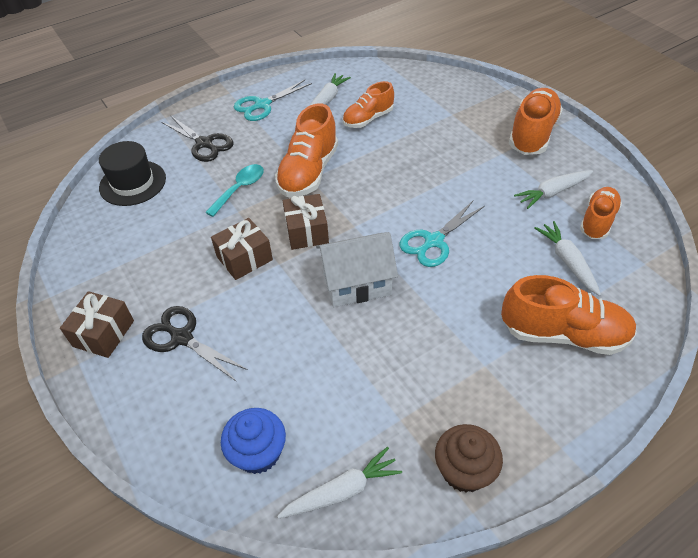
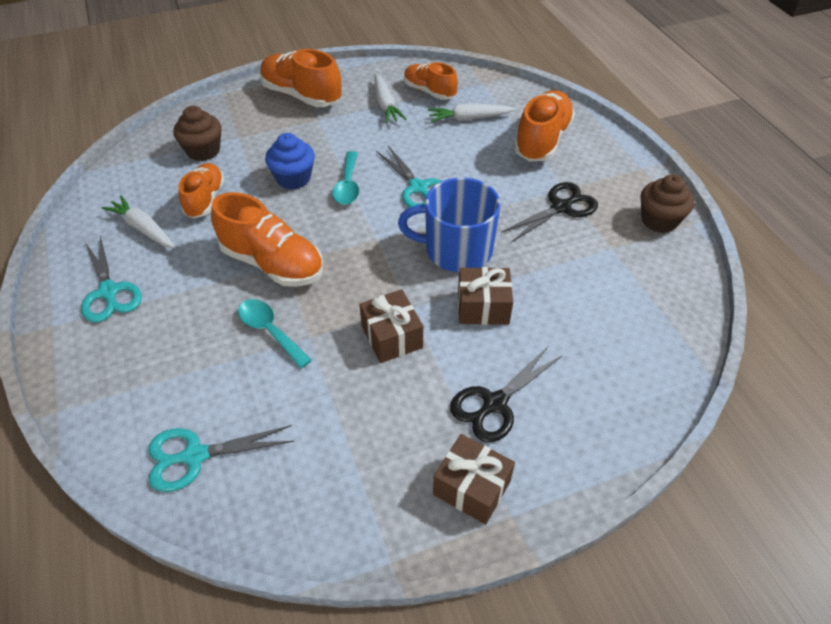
camera: 80 degrees left, 0 degrees up
black hat [99,141,166,206] -> turquoise scissors [148,425,294,492]
black scissors [161,115,233,162] -> black scissors moved to [501,182,598,242]
blue cupcake [221,408,286,474] -> blue cupcake moved to [265,133,315,190]
white carrot [277,447,402,519] -> none
brown gift [283,194,329,250] -> brown gift moved to [458,267,513,325]
white house [316,232,398,307] -> blue mug [398,178,501,272]
orange shoe [343,81,394,128] -> orange shoe turned 150 degrees counterclockwise [178,163,225,218]
none -> brown cupcake [173,106,222,161]
none -> turquoise spoon [332,151,359,205]

